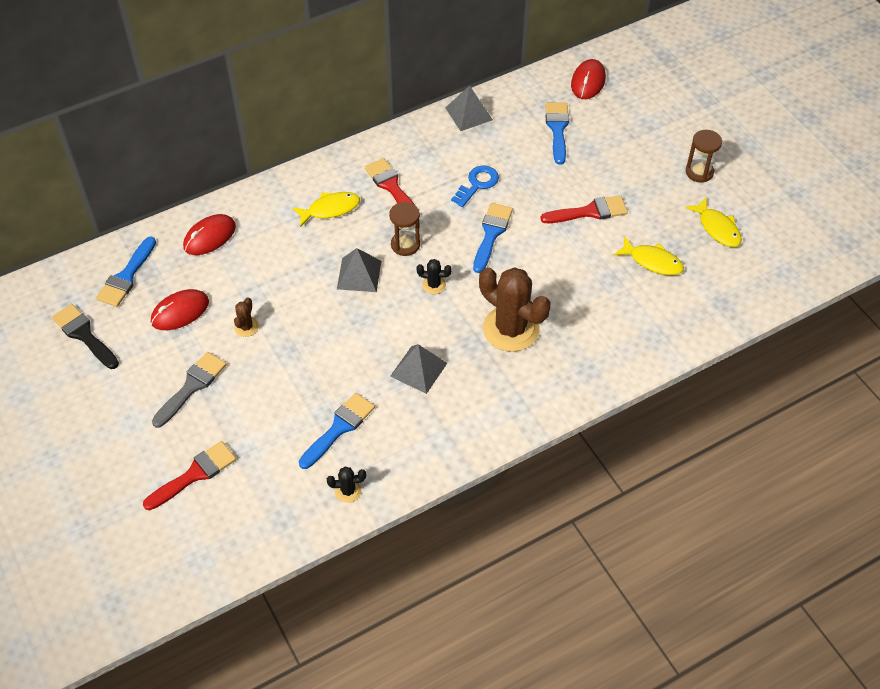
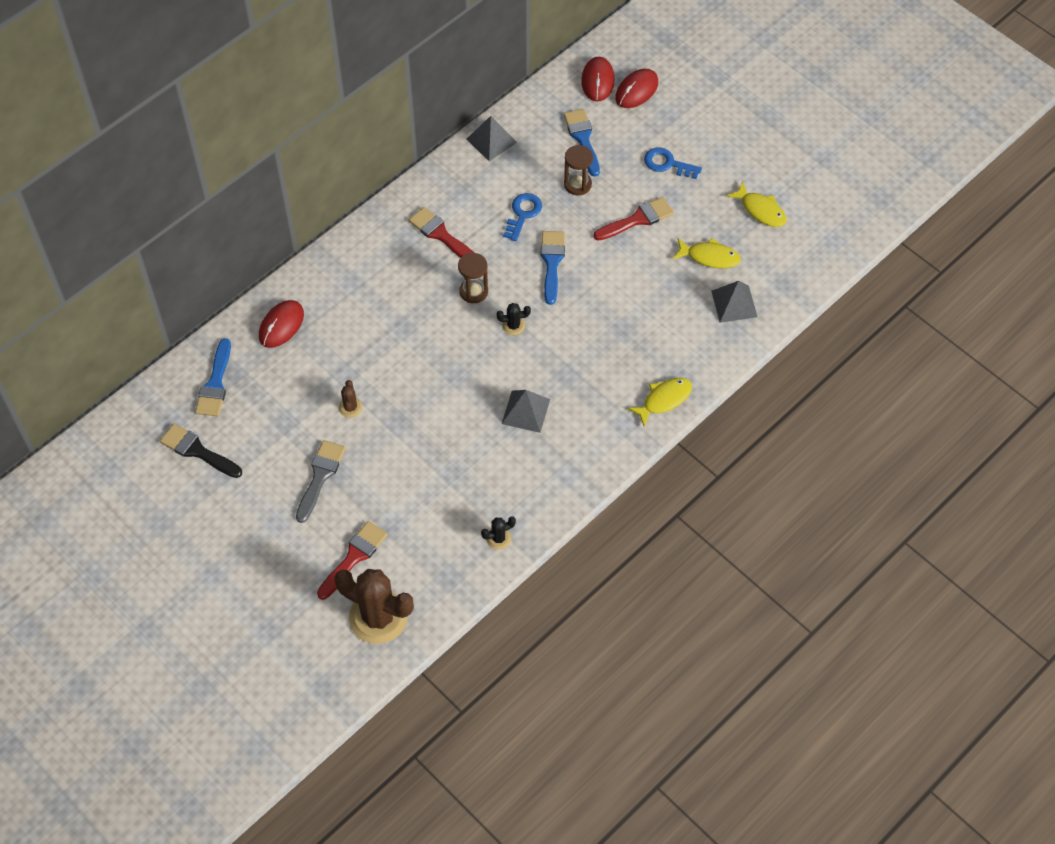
camera: 15 degrees left, 5 degrees up
red mouse [151,289,209,330] -> red mouse moved to [615,69,658,108]
yellow fish [292,192,360,227] -> yellow fish moved to [627,377,692,427]
blue brush [299,393,375,469] -> none
grey pyramid [337,248,381,292] -> grey pyramid moved to [711,281,757,323]
brown cactus [479,267,551,352] -> brown cactus moved to [334,569,414,644]
brown hourglass [686,130,722,183] -> brown hourglass moved to [564,145,593,195]
none -> blue key [644,147,702,179]

